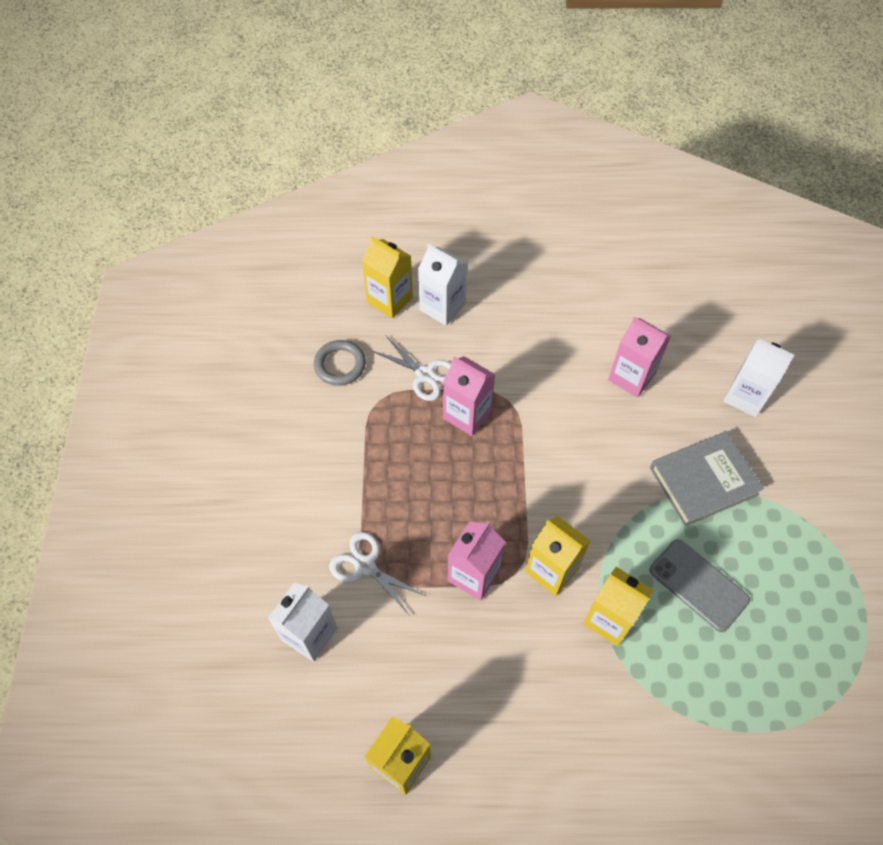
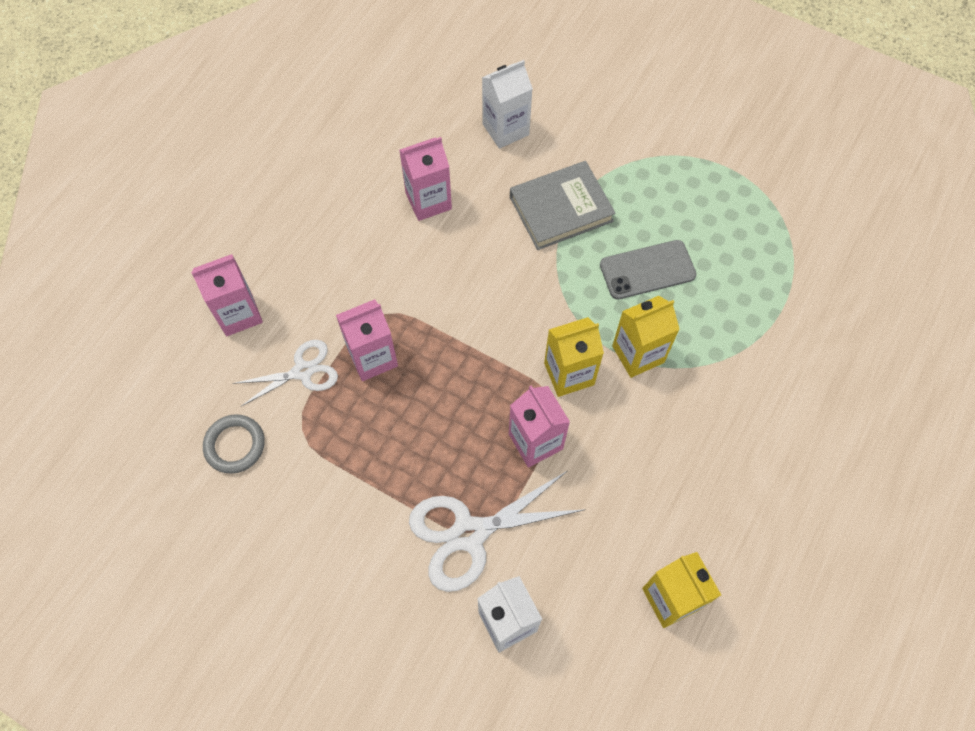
camera: 60 degrees left, 5 degrees up
white scissors [329,532,426,614] -> white scissors [409,471,586,592], size x1.59
yellow carton [362,236,413,318] -> none
white carton [418,244,467,326] -> pink carton [191,254,263,336]
grey book [650,432,764,526] -> grey book turned 60 degrees clockwise [510,161,616,250]

